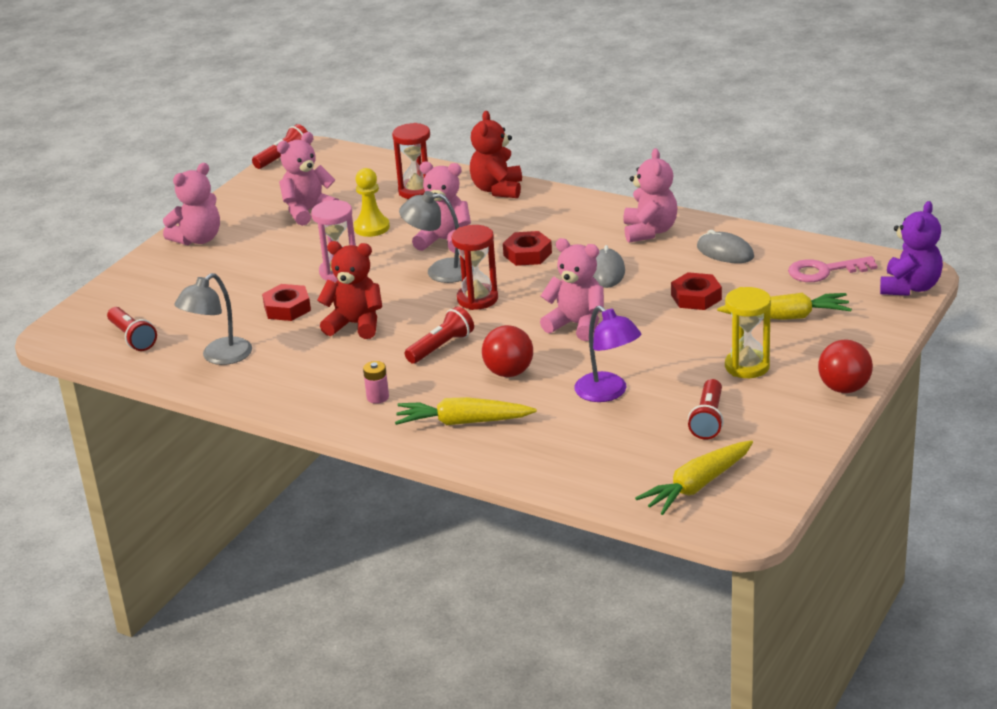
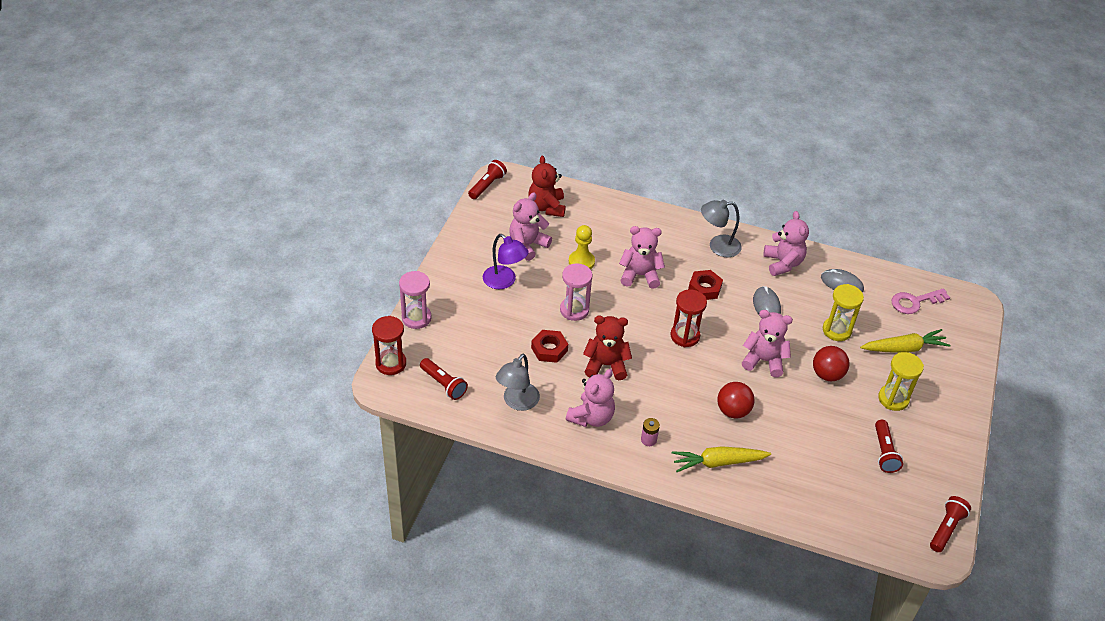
camera: 15 degrees left, 15 degrees up
pink teddy bear [163,163,220,245] -> pink teddy bear moved to [566,369,615,427]
red hourglass [392,123,430,199] -> red hourglass moved to [372,316,406,375]
grey lamp [399,191,462,283] -> grey lamp moved to [701,200,742,257]
red flashlight [405,306,474,364] -> red flashlight moved to [930,496,971,552]
red teddy bear [470,111,522,198] -> red teddy bear moved to [528,156,566,217]
purple lamp [574,306,641,402] -> purple lamp moved to [483,234,529,289]
yellow carrot [635,440,753,515] -> none
red nut [671,272,722,310] -> yellow hourglass [823,284,864,341]
red ball [818,340,873,393] -> red ball moved to [813,346,849,381]
purple teddy bear [880,201,943,296] -> none
none -> pink hourglass [399,271,432,329]

